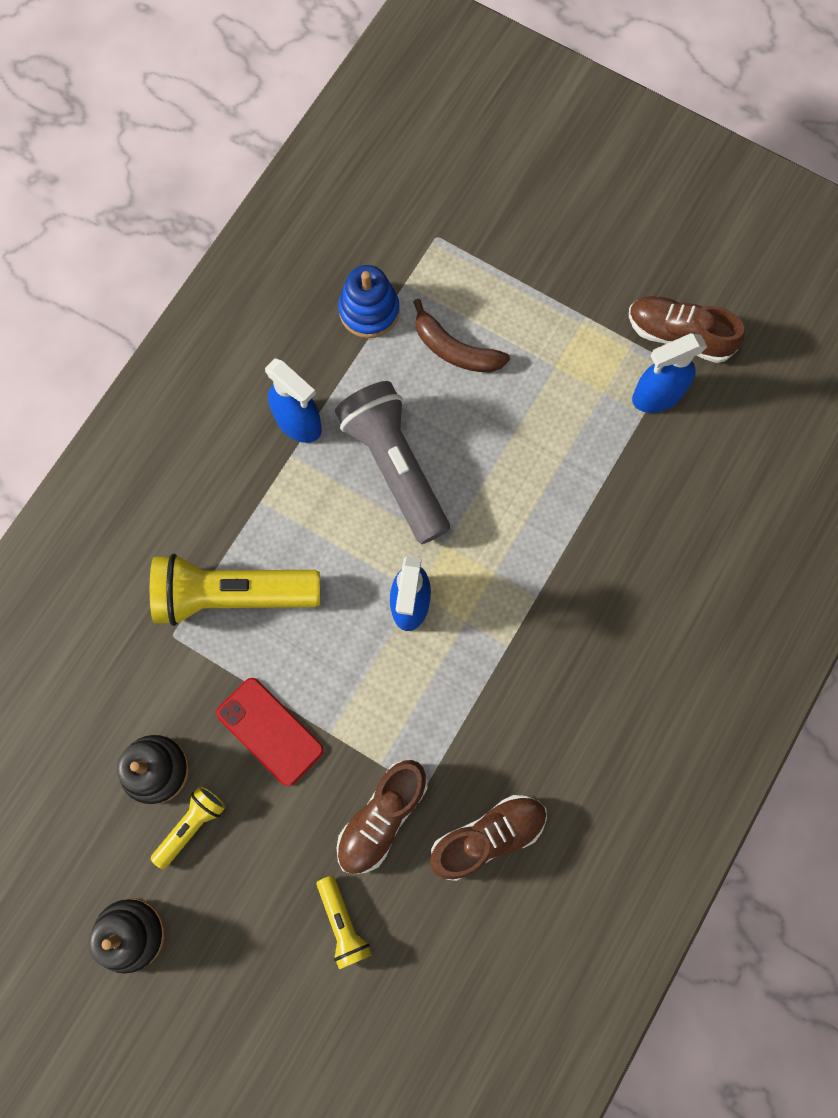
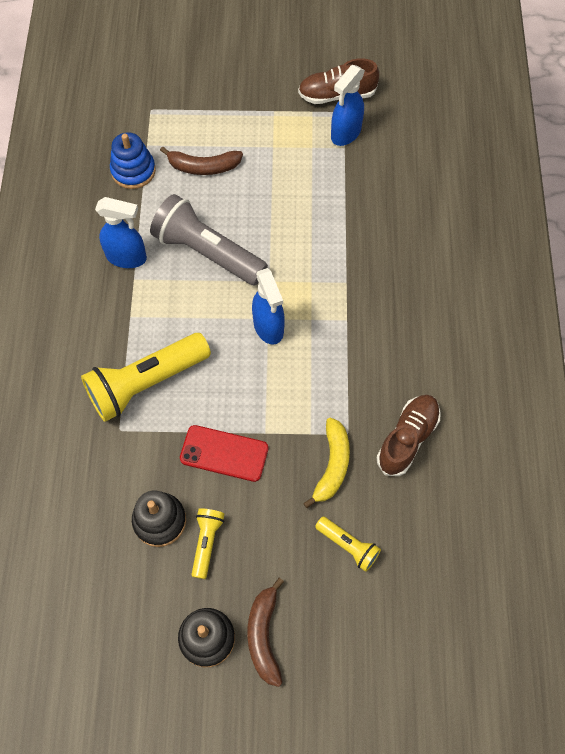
camera: 30 degrees left, 10 degrees down
brown shoe [337,760,427,874] -> yellow banana [303,418,350,508]
none -> brown banana [247,578,284,687]

